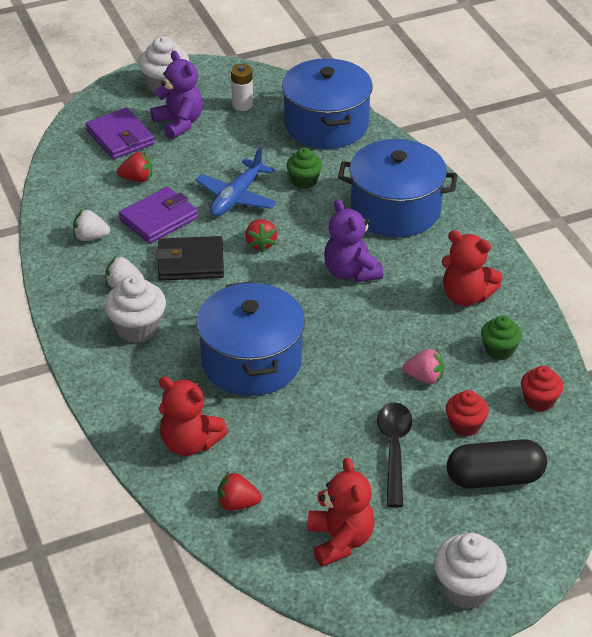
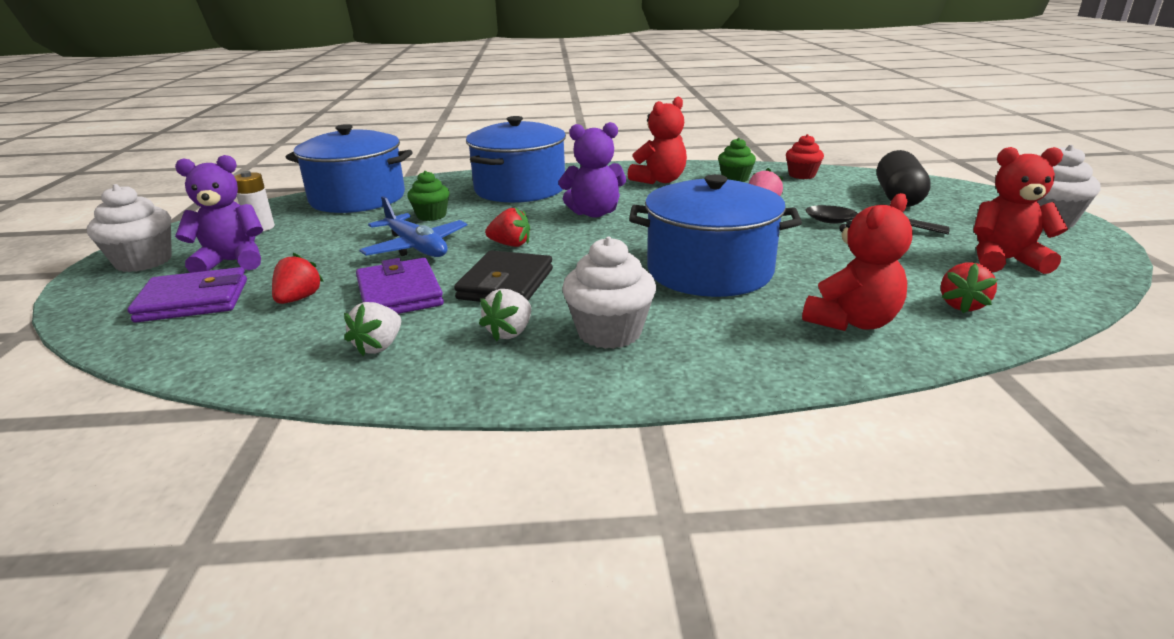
camera: 70 degrees left, 15 degrees down
red cupcake [446,390,489,437] -> none

